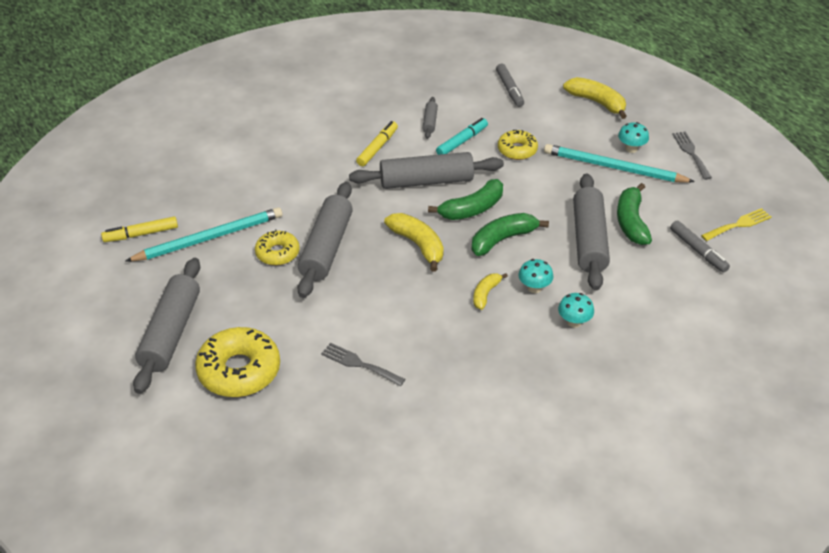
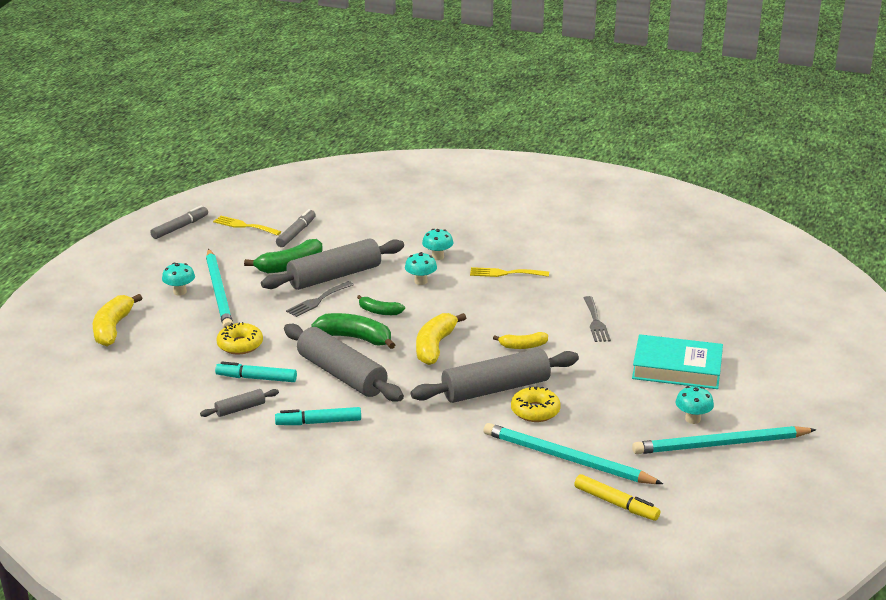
camera: 125 degrees left, 15 degrees down
grey rolling pin [133,258,200,394] -> turquoise mushroom [675,386,714,424]
yellow donut [195,327,280,397] -> turquoise book [632,334,723,389]
yellow marker [356,121,398,166] -> turquoise marker [275,407,361,425]
green banana [472,213,549,256] -> green banana [357,295,405,315], size x0.60
yellow banana [473,273,508,310] -> yellow banana moved to [493,332,548,349]
grey marker [496,64,524,107] -> grey marker moved to [150,206,208,239]
grey fork [672,131,712,180] -> grey fork moved to [286,281,354,317]
none -> yellow fork [470,267,549,277]
none -> turquoise pencil [632,426,816,454]

